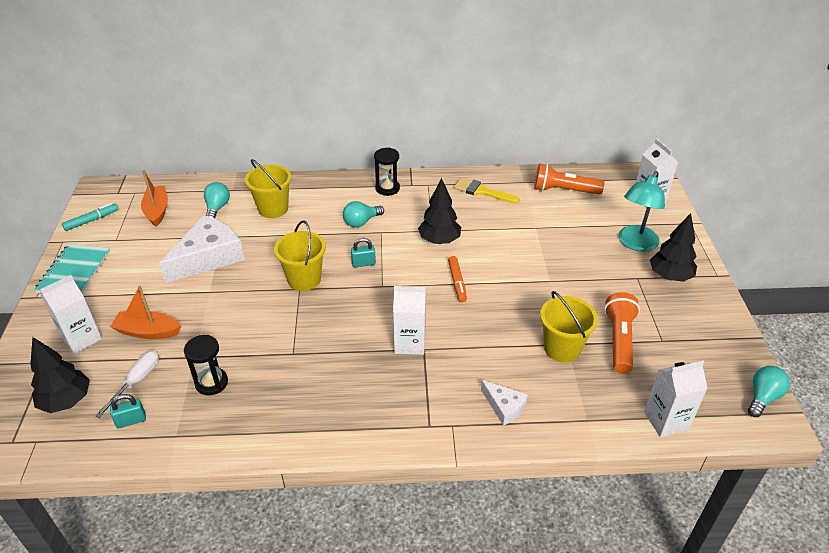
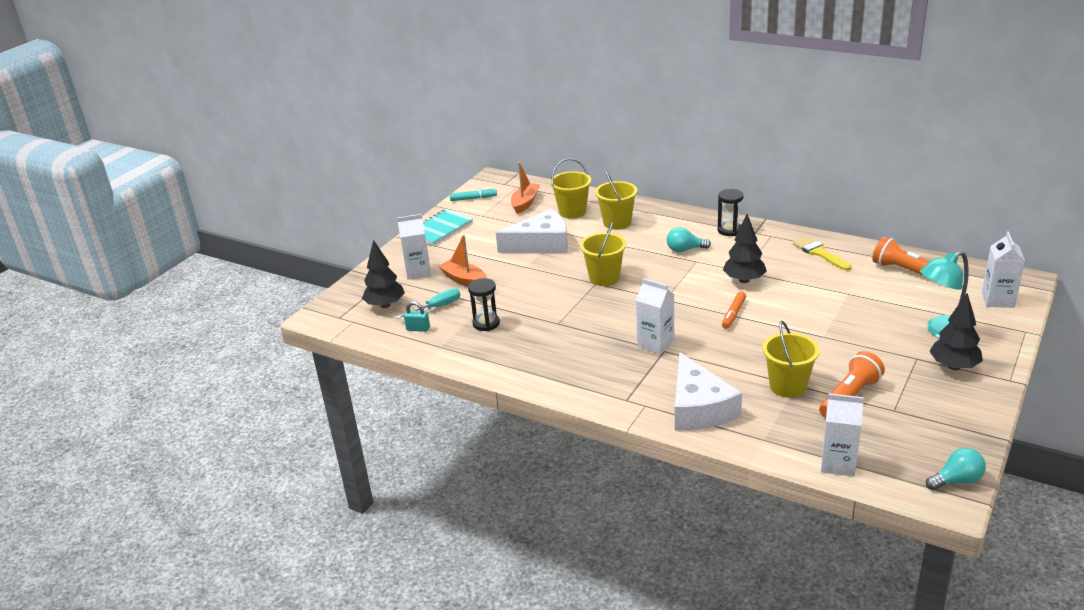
camera: 35 degrees right, 10 degrees down
white screwdriver [95,351,159,418] -> turquoise screwdriver [396,288,460,319]
turquoise light bulb [204,182,230,218] -> yellow bucket [550,158,591,219]
turquoise padlock [351,238,376,267] -> none
white cheese [481,380,528,426] -> white cheese [675,352,742,430], size x2.00

